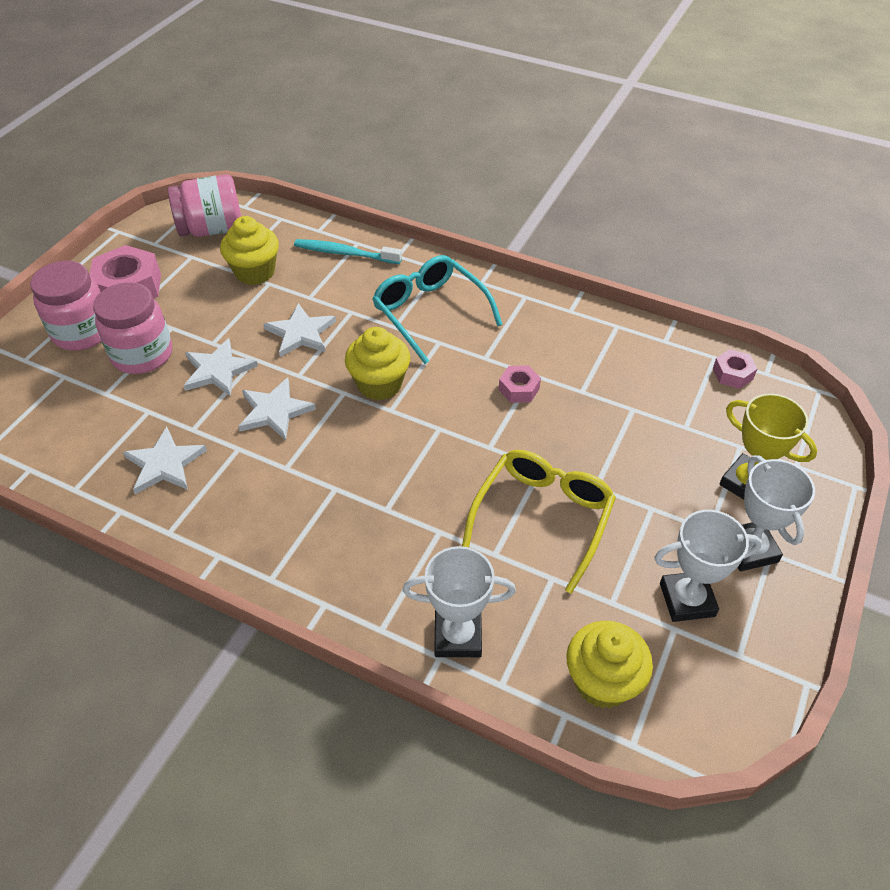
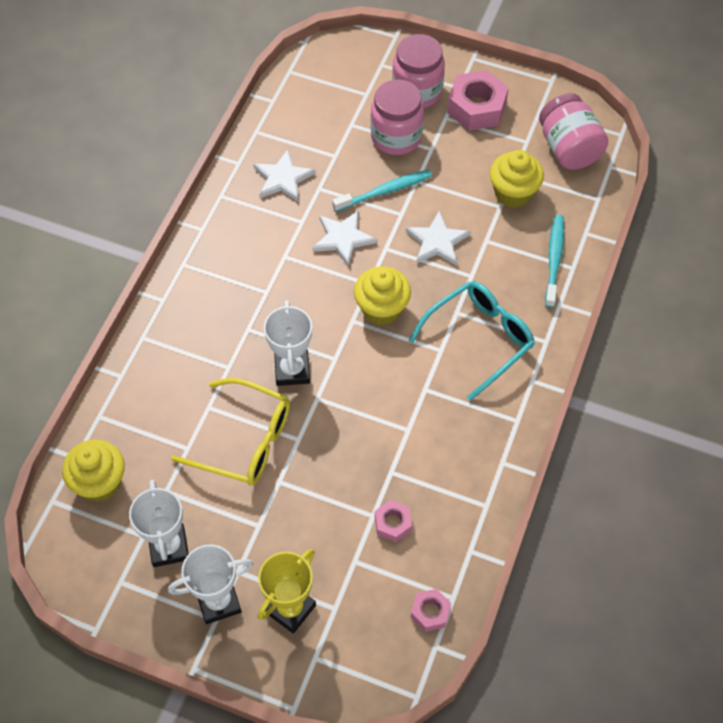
camera: 85 degrees right, 10 degrees up
white star [184,338,258,396] -> turquoise toothbrush [332,170,432,212]
white trophy [403,546,516,657] -> white trophy moved to [264,300,312,386]
pink nut [499,365,541,403] -> pink nut moved to [375,500,412,542]

